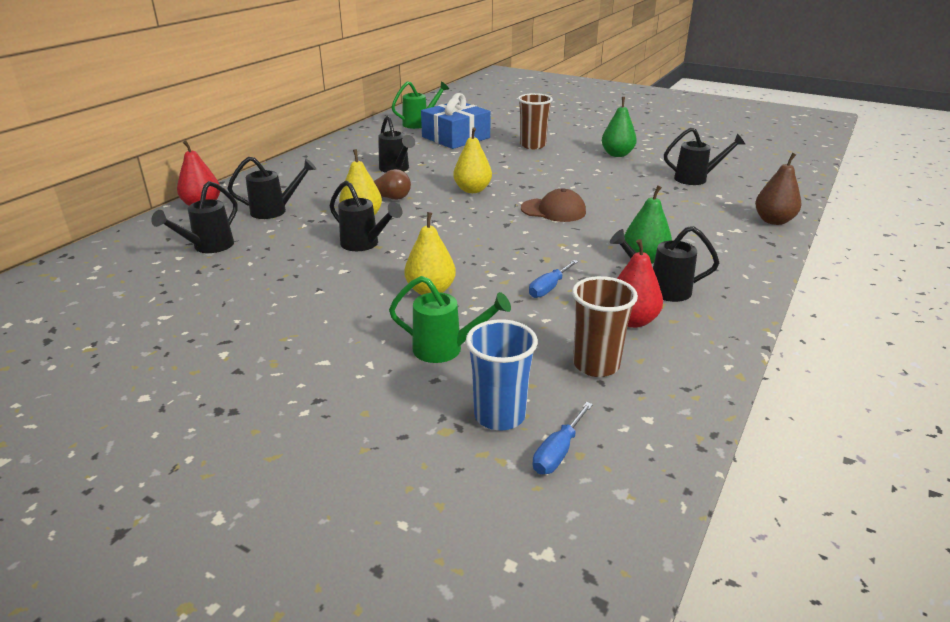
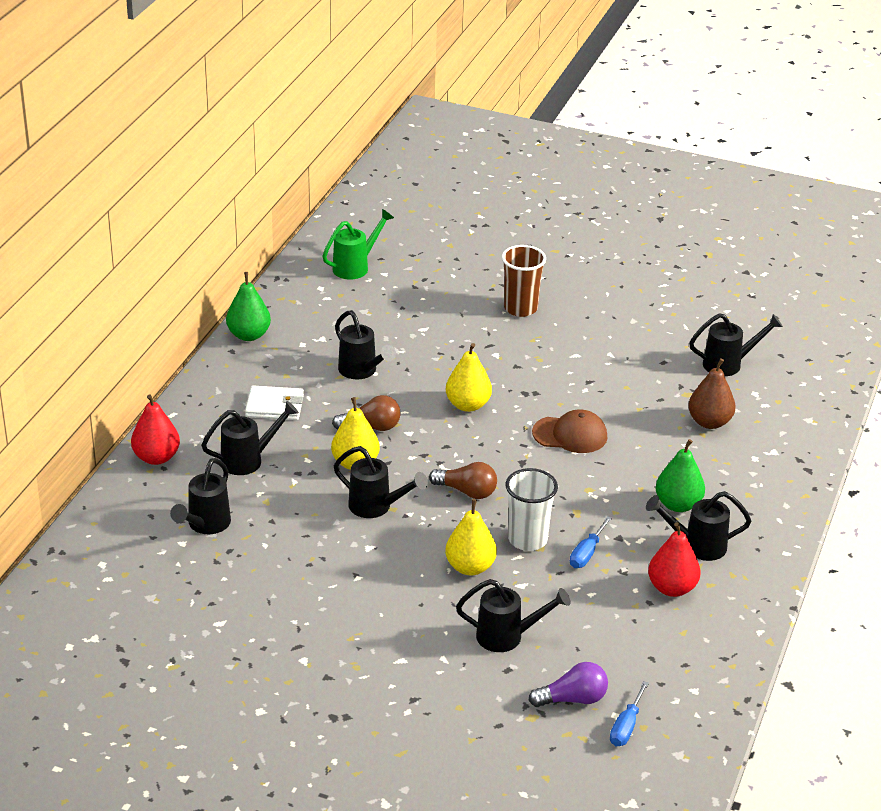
camera: 10 degrees left, 5 degrees up
green watering can [389,276,511,363] -> black watering can [456,579,571,652]
blue gift [421,93,491,149] -> none
blue cup [466,319,538,431] -> purple light bulb [528,662,608,707]
brown cup [572,276,638,377] -> none
green pear [602,97,637,157] -> green pear moved to [226,272,271,341]
brown pear [755,153,801,225] -> brown pear moved to [688,358,736,429]
none -> white wallet [245,385,304,420]
none -> brown light bulb [429,462,497,499]
none -> white cup [506,468,558,551]

